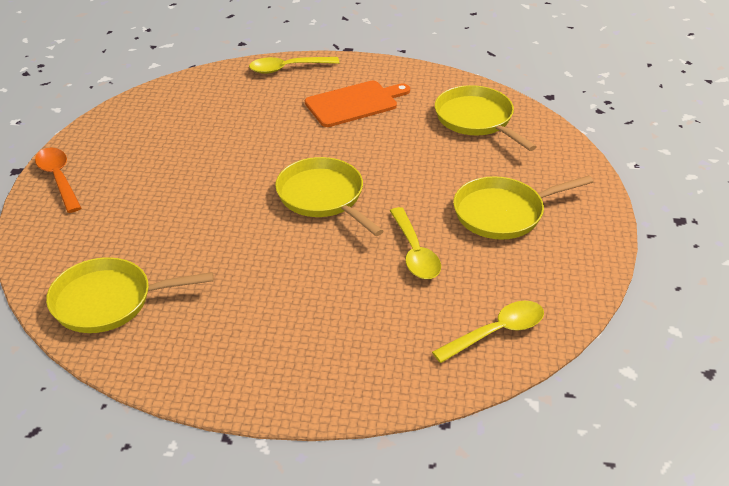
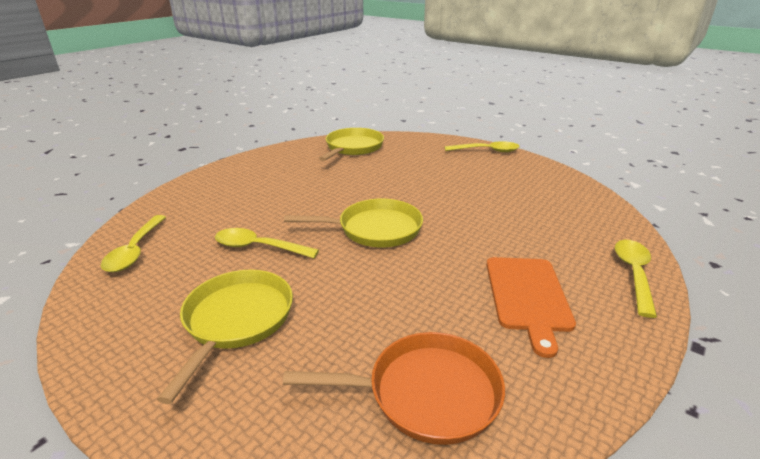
camera: 120 degrees right, 10 degrees down
orange spoon [35,147,81,213] -> yellow spoon [445,141,520,152]
yellow pan [435,85,537,151] -> orange pan [283,332,505,445]

